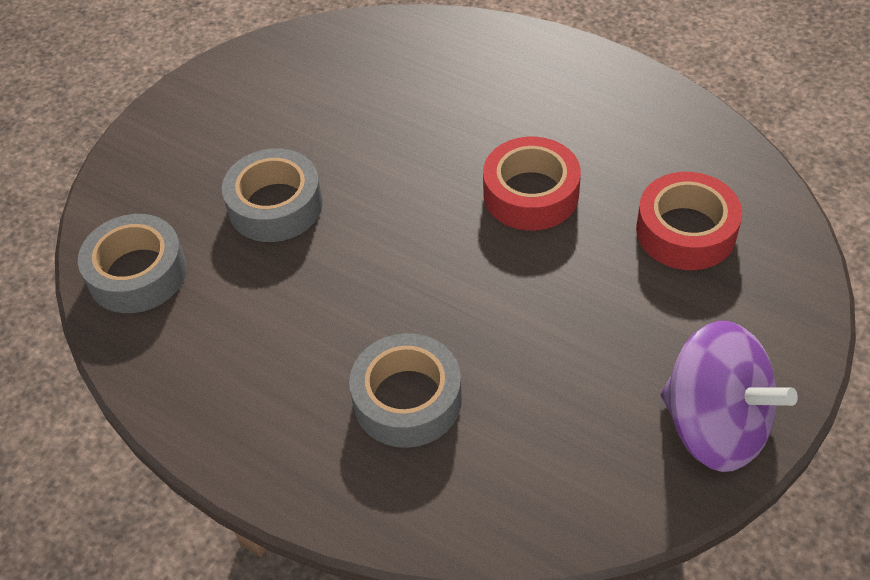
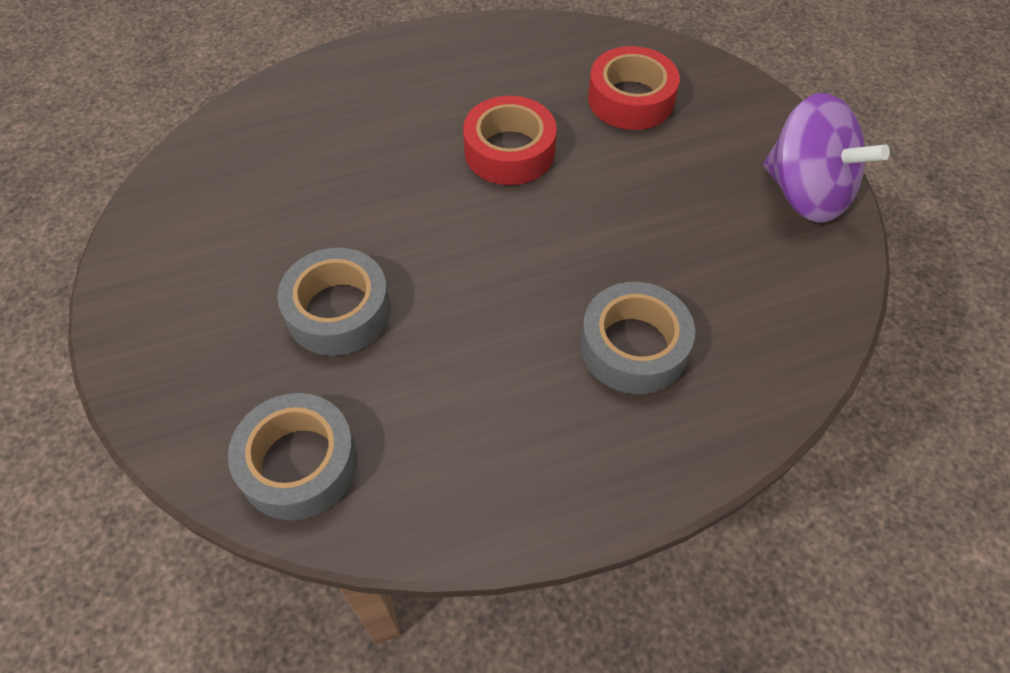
camera: 55 degrees left, 5 degrees up
purple spinning top [661,321,798,472] -> purple spinning top turned 60 degrees clockwise [764,93,890,223]

